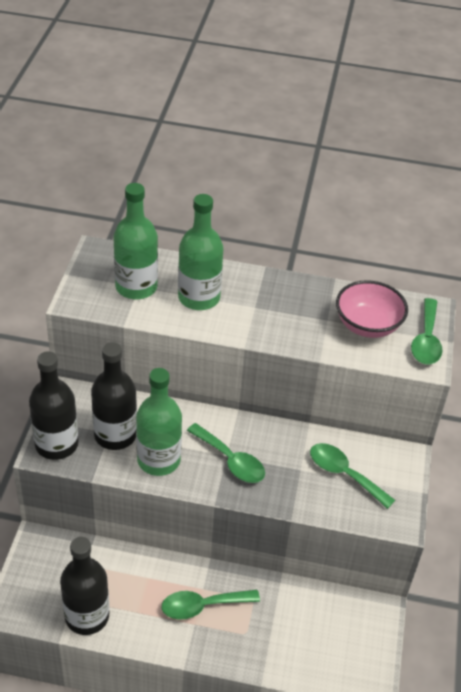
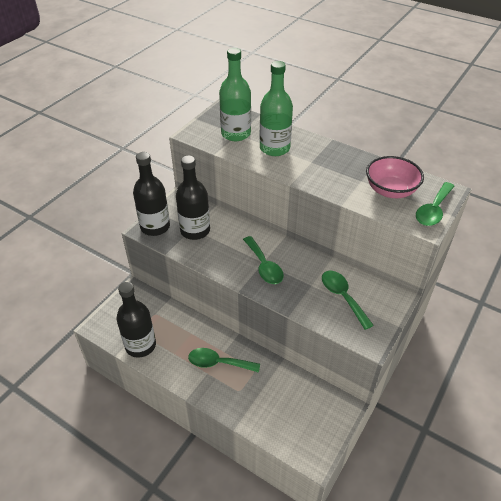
camera: 25 degrees right, 0 degrees up
green bottle [136,368,182,476] -> none

